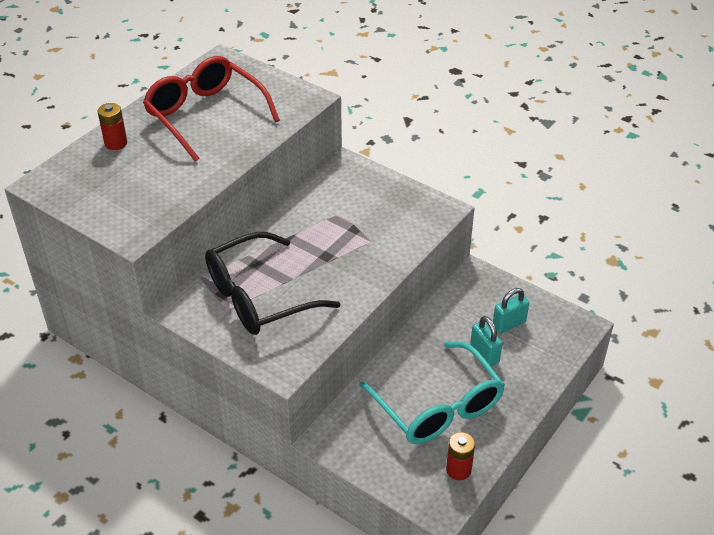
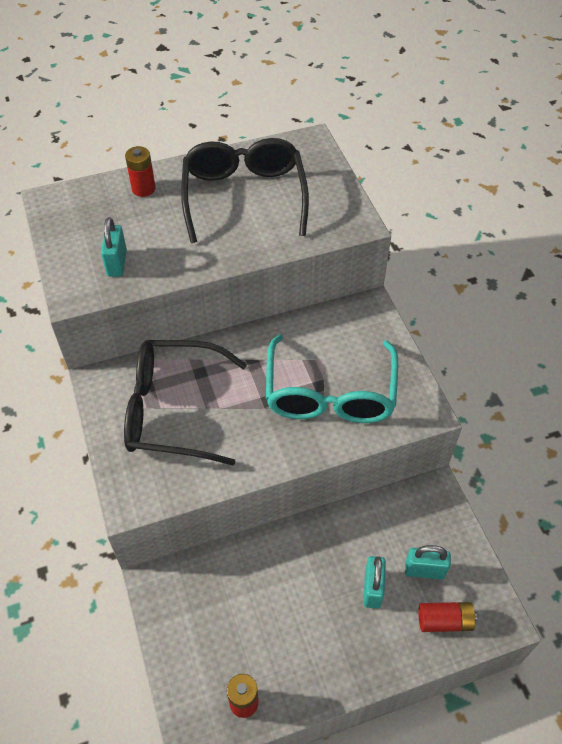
camera: 35 degrees right, 10 degrees up
red glasses [143,56,280,162] -> black glasses [181,138,309,243]
turquoise glasses [359,341,505,444] -> turquoise glasses moved to [266,334,398,423]
none -> turquoise padlock [101,217,127,277]
none -> red battery [418,602,477,632]

